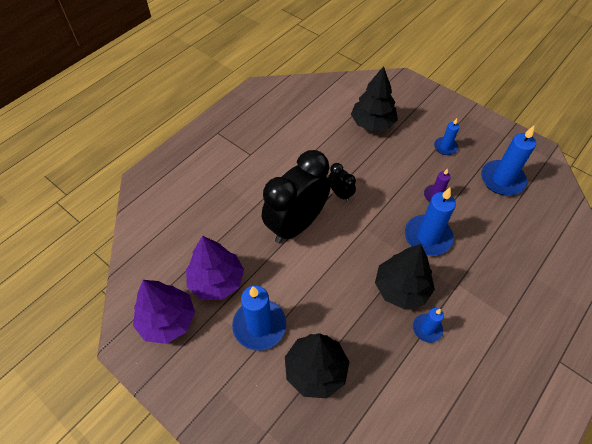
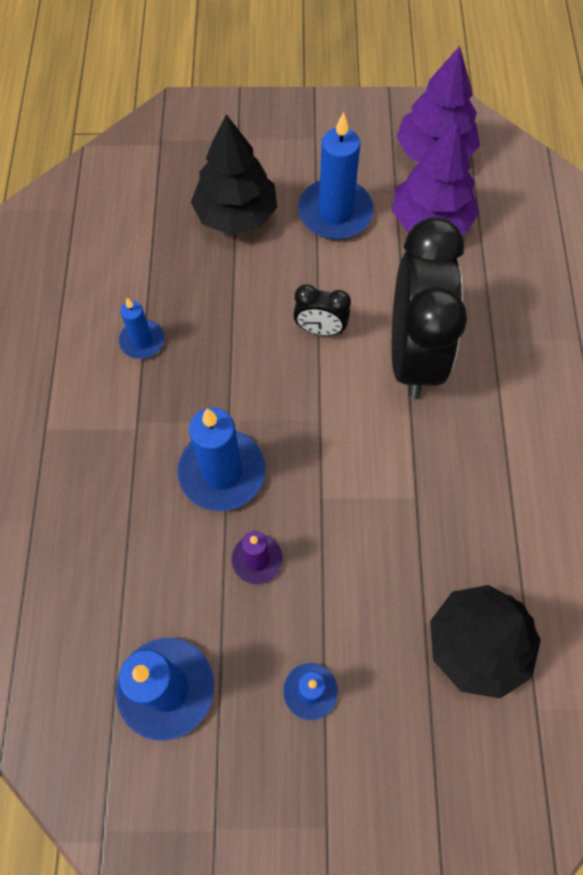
camera: 140 degrees right, 10 degrees up
black clock [328,163,356,202] -> black clock moved to [293,285,351,336]
black tree [375,244,435,309] -> none

